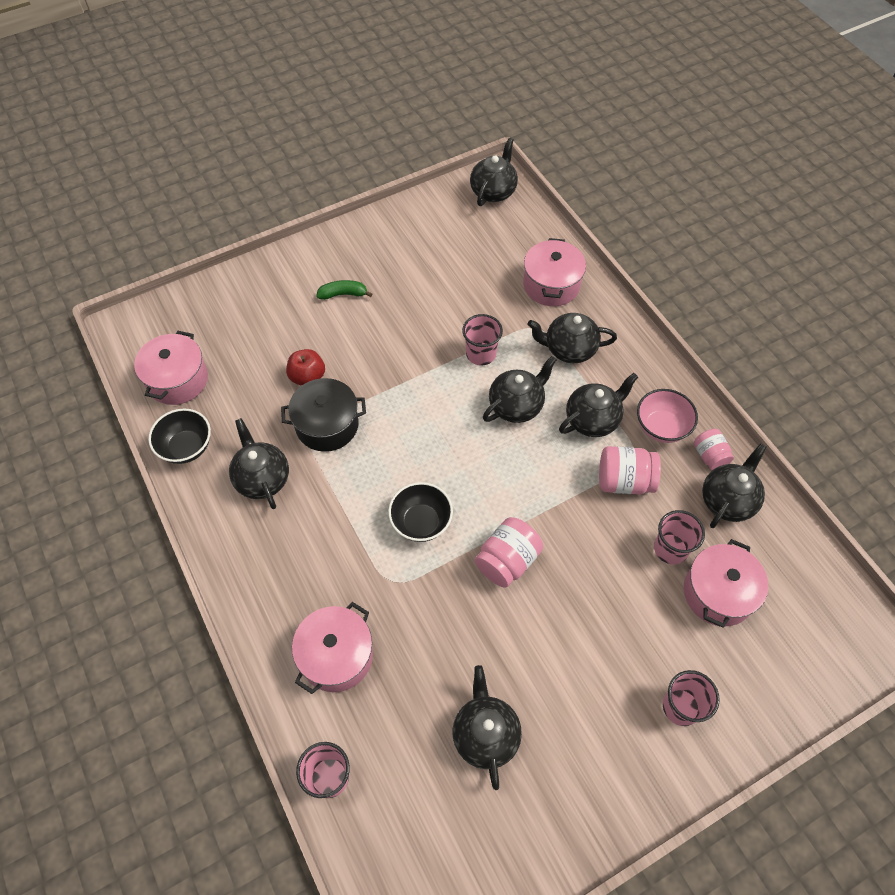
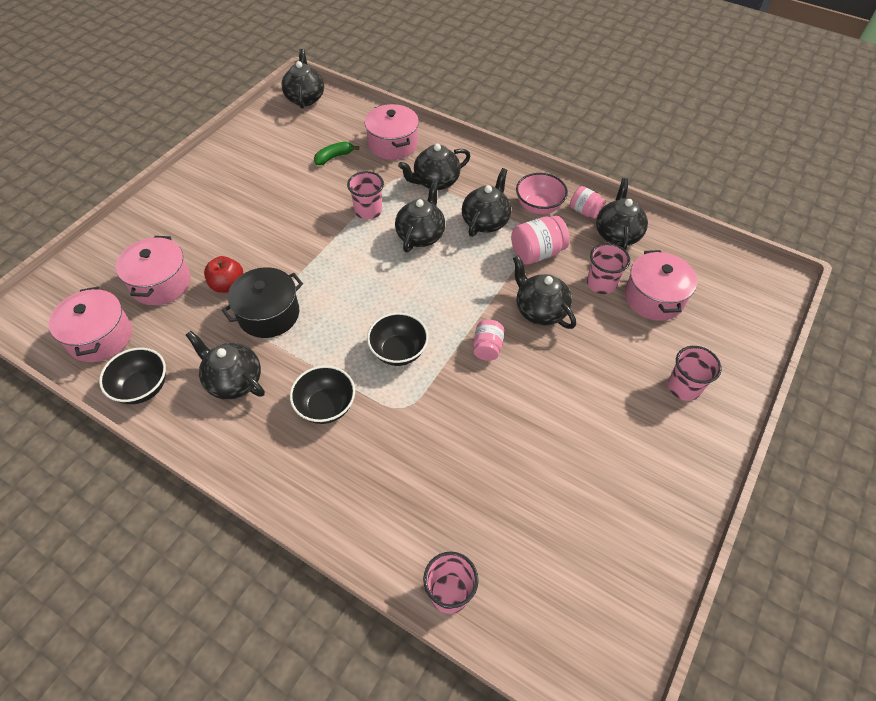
camera: 30 degrees left, 5 degrees down
pink pot [292,602,373,694] -> pink pot moved to [116,236,191,305]
green banana [316,280,372,300] -> green banana moved to [314,142,359,165]
black teapot [452,665,522,790] -> black teapot moved to [513,255,576,329]
pink jar [475,517,543,588] -> pink jar [473,319,504,361], size x0.64
none -> black bowl [290,366,355,424]

